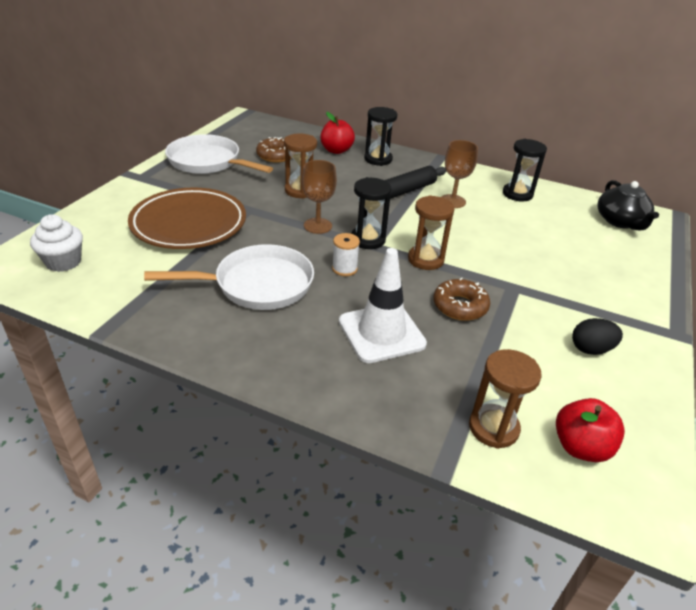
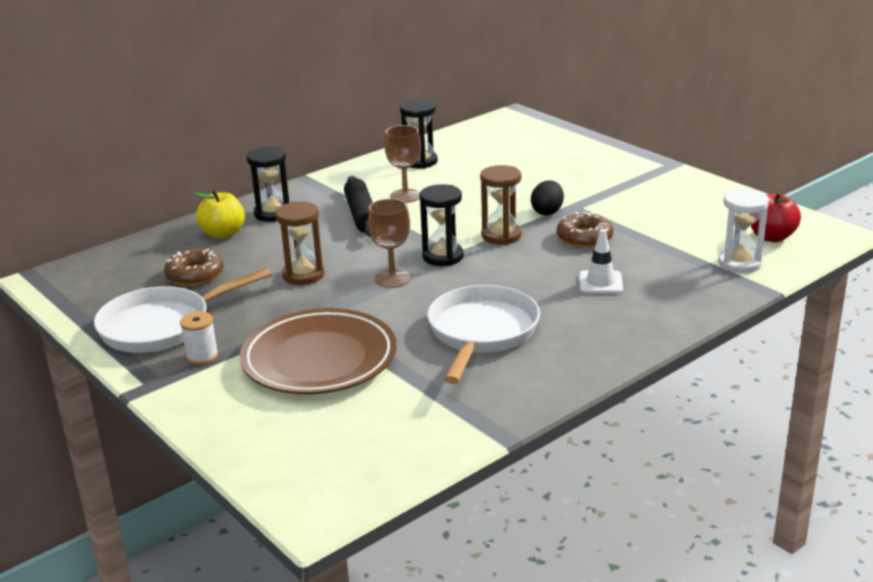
camera: 60 degrees left, 10 degrees down
white cupcake [30,214,83,272] -> none
red apple [321,112,355,154] -> yellow apple [194,189,245,239]
white spool [332,233,360,276] -> white spool moved to [180,312,218,365]
white traffic cone [339,248,427,363] -> white traffic cone [579,229,623,294], size x0.59
brown hourglass [469,349,542,449] -> white hourglass [718,188,769,273]
black egg [572,318,623,355] -> black egg moved to [531,180,564,215]
black teapot [597,180,659,230] -> none

